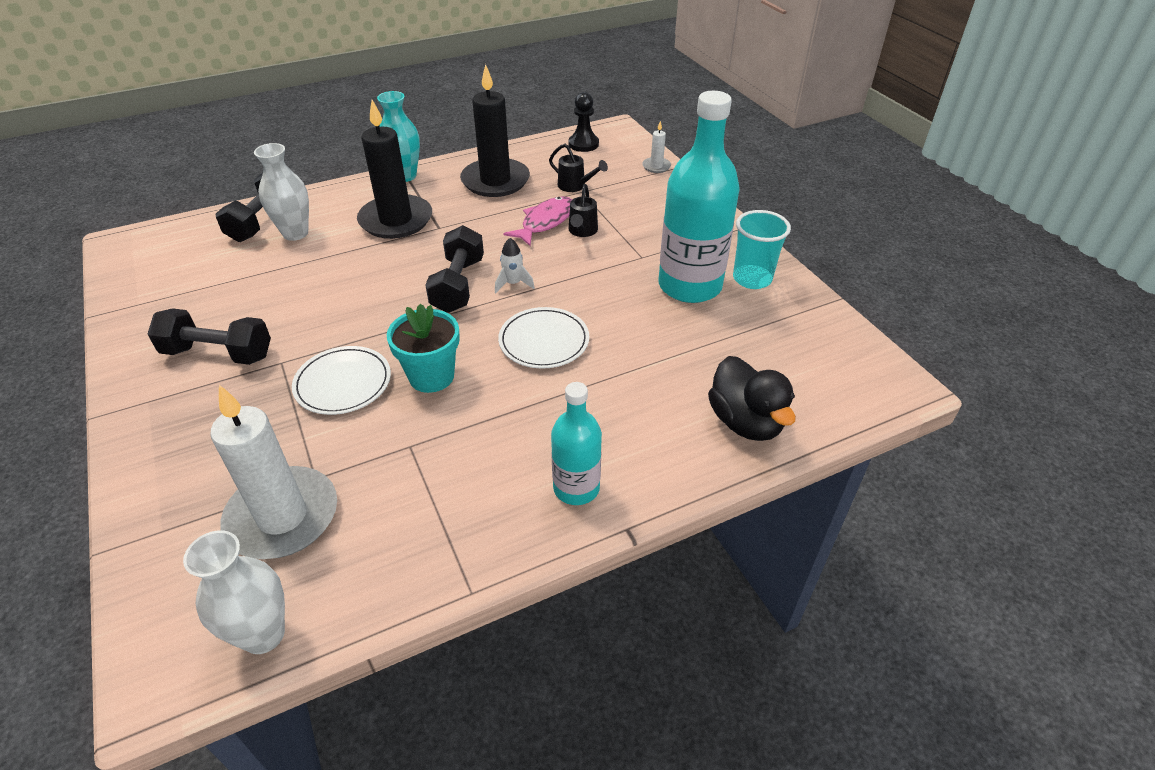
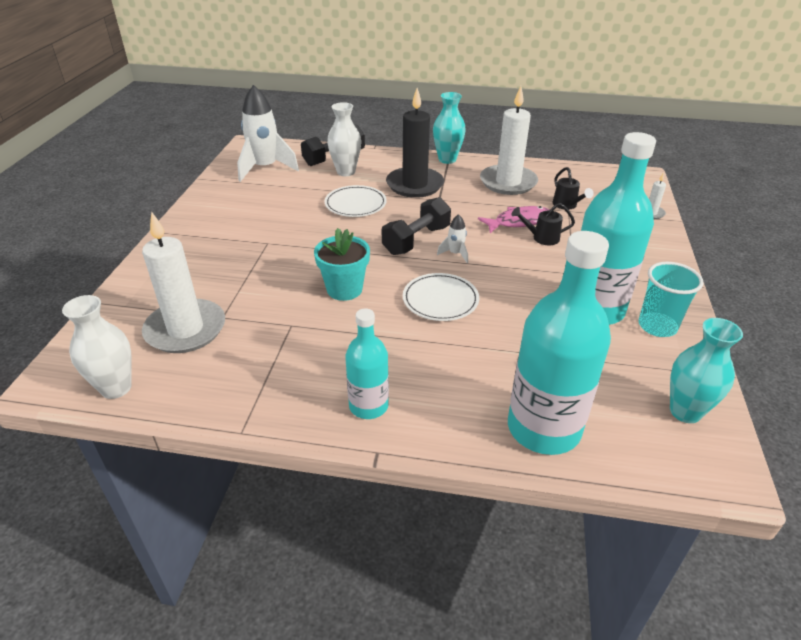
camera: 35 degrees right, 5 degrees down
black dumbbell [148,308,271,365] -> none
white plate [292,346,391,415] -> white plate moved to [324,185,387,217]
black candle [460,64,530,197] -> white candle [480,86,538,195]
black pawn [569,92,599,152] -> none
black watering can [569,184,598,237] -> black watering can turned 45 degrees clockwise [511,203,575,245]
black duck [708,356,796,441] -> turquoise bottle [508,231,611,455]
none -> white rocket [237,85,299,182]
none -> turquoise vase [670,318,743,423]

